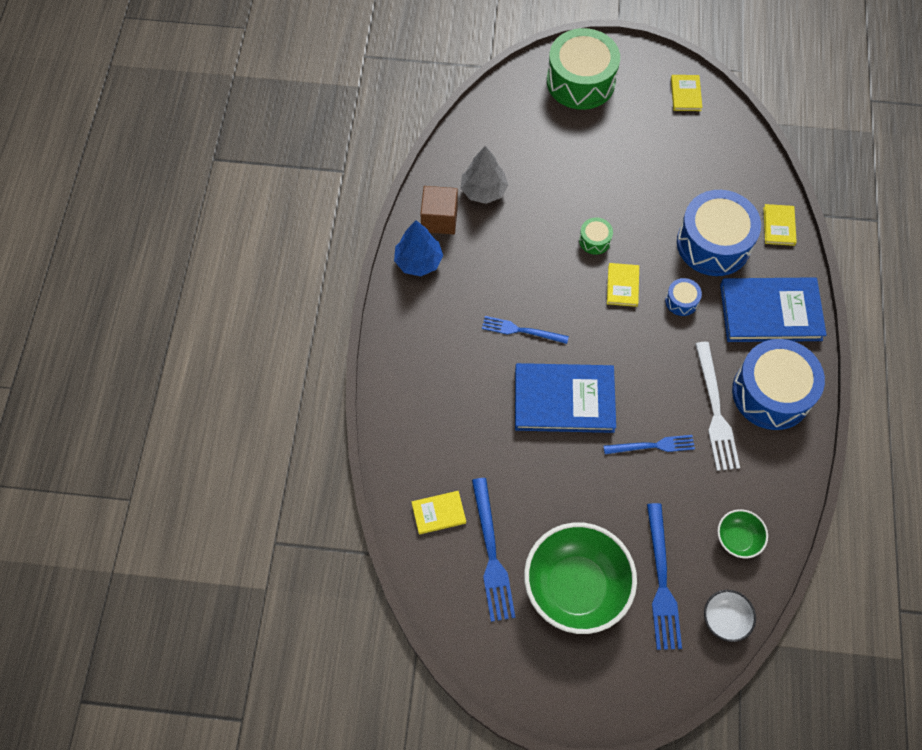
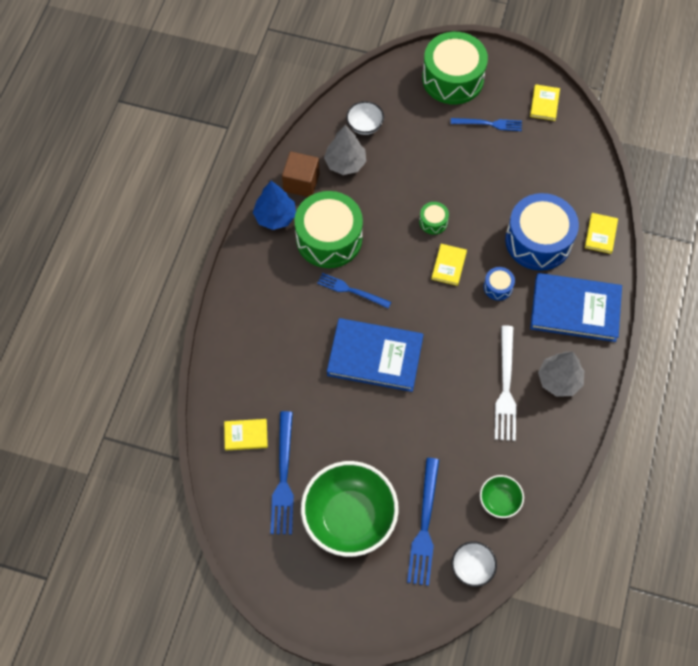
camera: 10 degrees right, 0 degrees up
blue fork [603,435,695,454] -> blue fork moved to [451,118,522,131]
blue drum [732,339,825,430] -> grey tree [538,351,584,397]
none -> green drum [294,191,363,268]
none -> white bowl [346,101,384,135]

